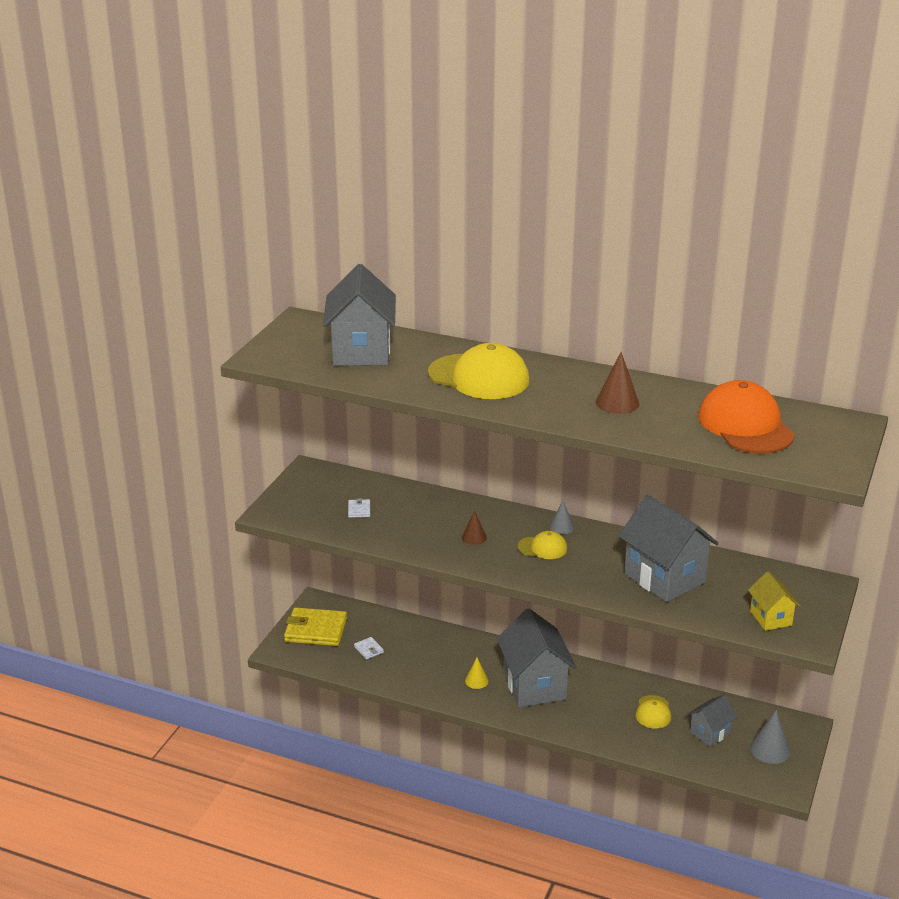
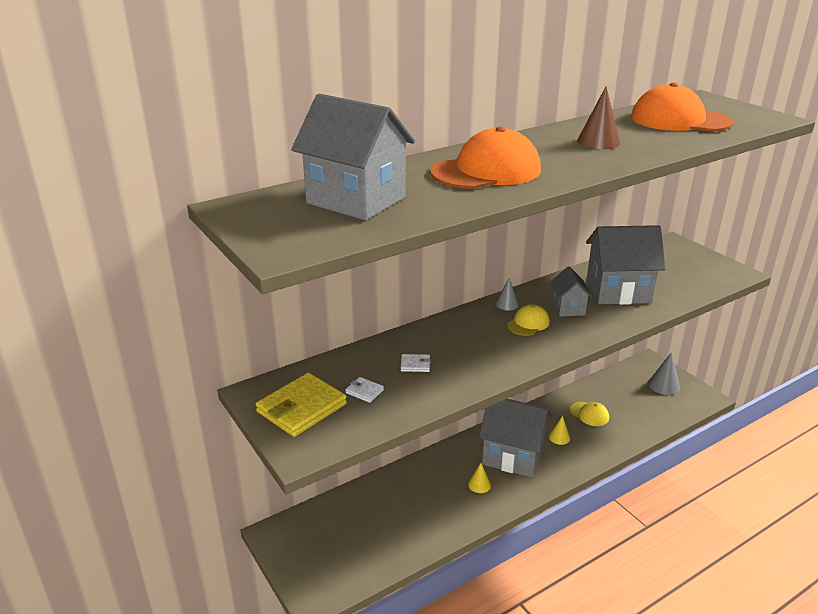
camera: 55 degrees left, 0 degrees up
yellow wallet [284,607,347,646] -> yellow wallet moved to [256,372,347,437]
white wallet [354,637,384,659] -> white wallet moved to [401,354,431,372]
yellow cap [428,343,529,399] -> orange cap [430,126,541,189]
brown cone [462,510,487,545] -> none
grey house [688,695,737,747] -> grey house moved to [550,266,593,317]
yellow house [748,572,800,631] -> none
none -> yellow cone [549,416,570,445]

